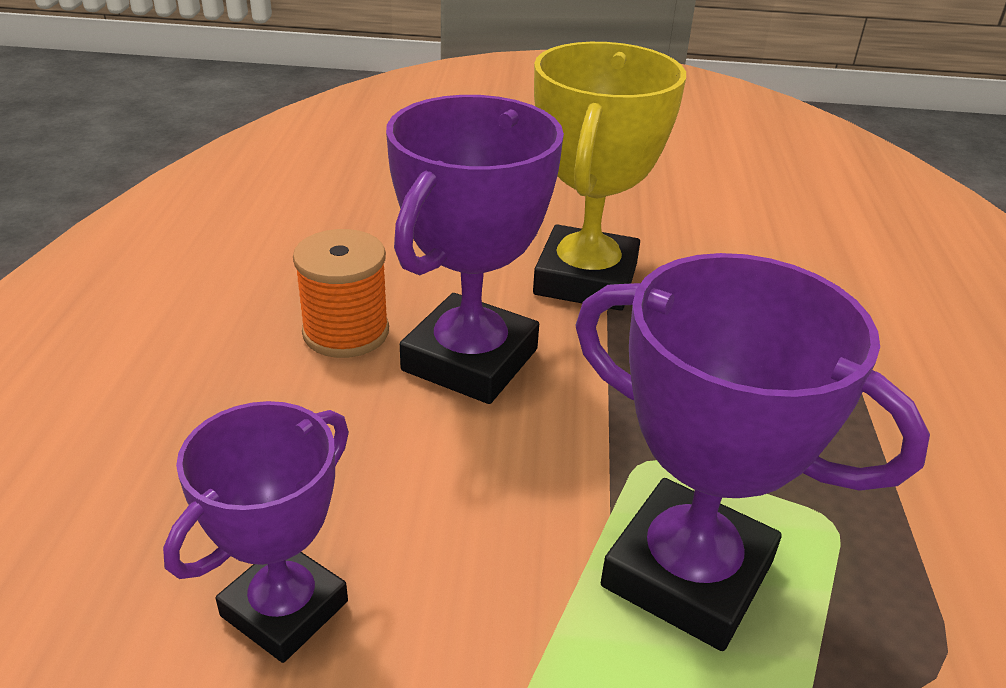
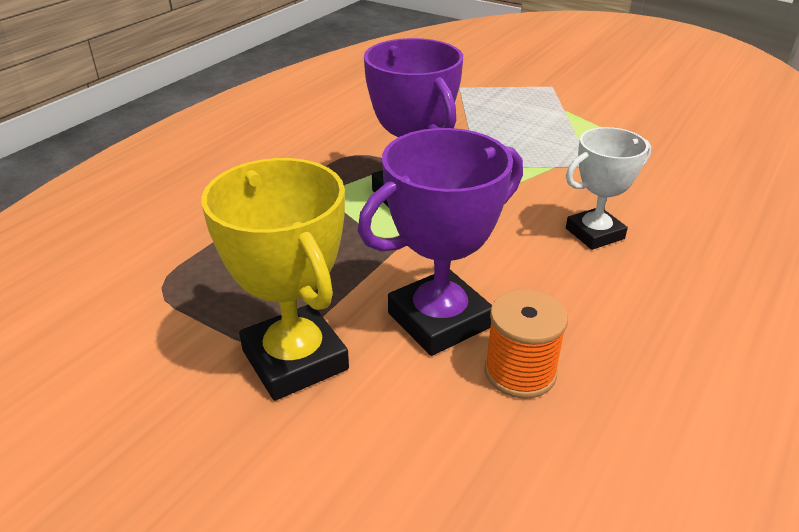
camera: 150 degrees left, 0 degrees up
purple trophy [163,401,349,663] -> white trophy [566,127,651,250]
yellow trophy [533,42,686,311] -> yellow trophy turned 75 degrees counterclockwise [201,158,349,401]

